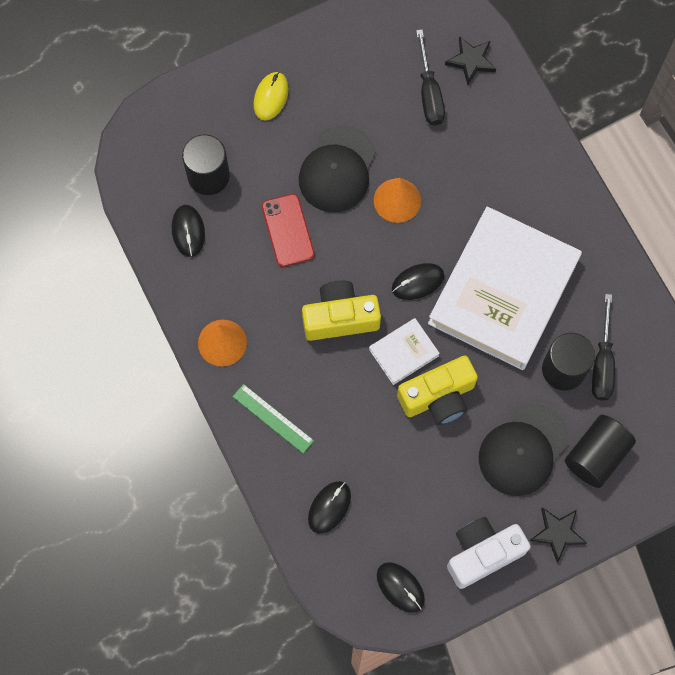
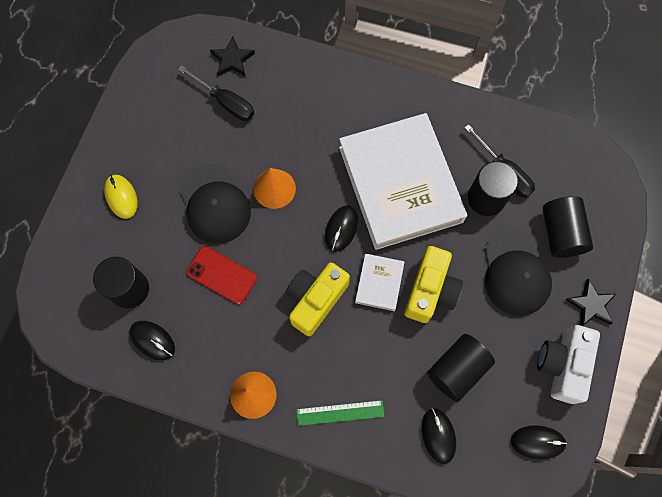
camera: 45 degrees left, 0 degrees up
none -> black cylinder [427,334,495,402]

